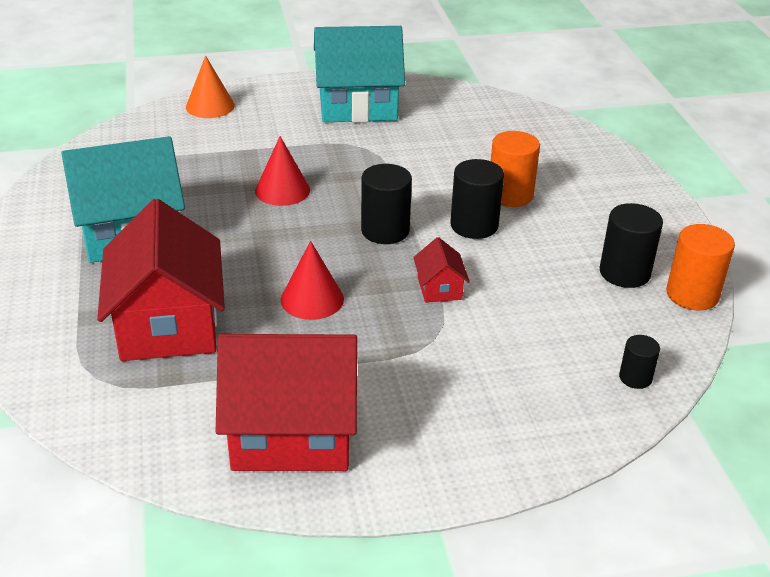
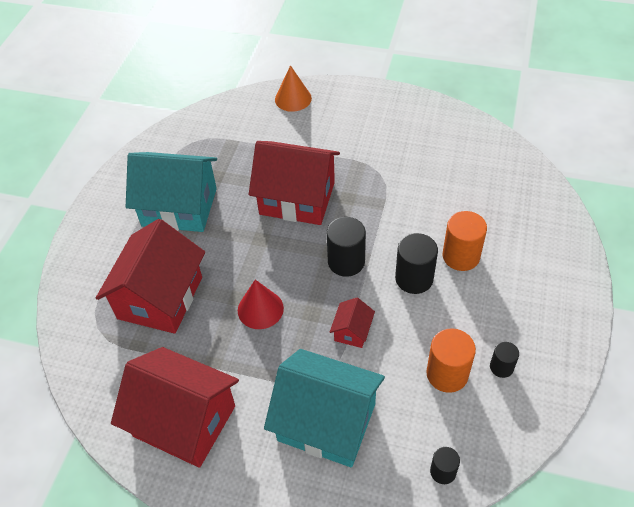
camera: 30 degrees right, 15 degrees up
red cone [255,136,310,206] -> red house [249,141,340,225]
turquoise house [314,26,405,122] -> turquoise house moved to [264,349,385,467]
black cylinder [600,203,663,288] -> black cylinder [490,342,519,378], size x0.57
orange cylinder [666,224,735,310] -> orange cylinder moved to [426,328,476,393]

